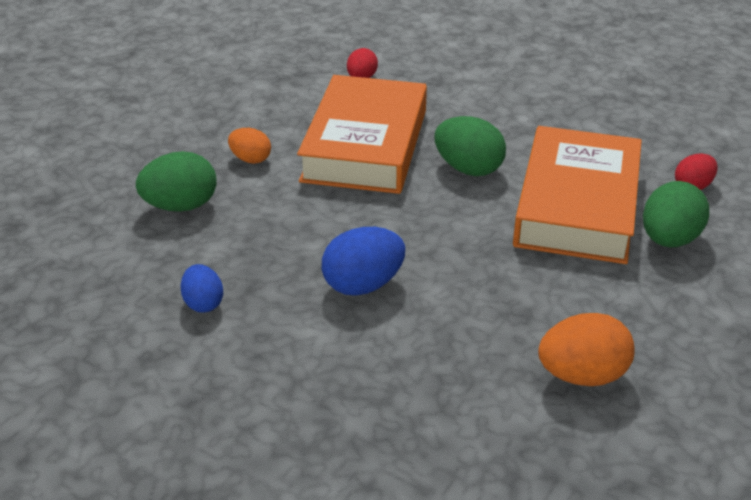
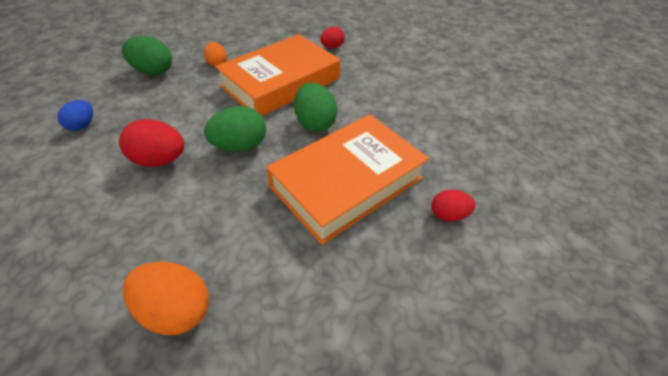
camera: 35 degrees right, 10 degrees up
blue egg [322,227,405,296] -> red egg [119,119,184,167]
green egg [643,181,709,248] -> green egg moved to [204,106,266,152]

